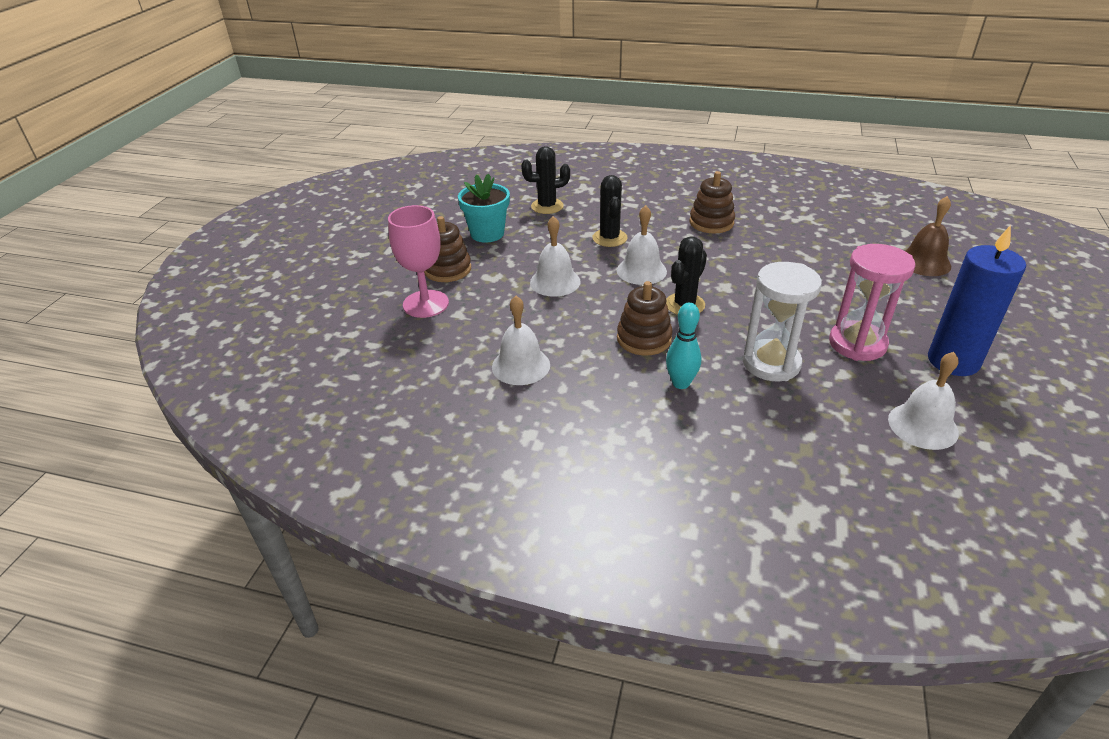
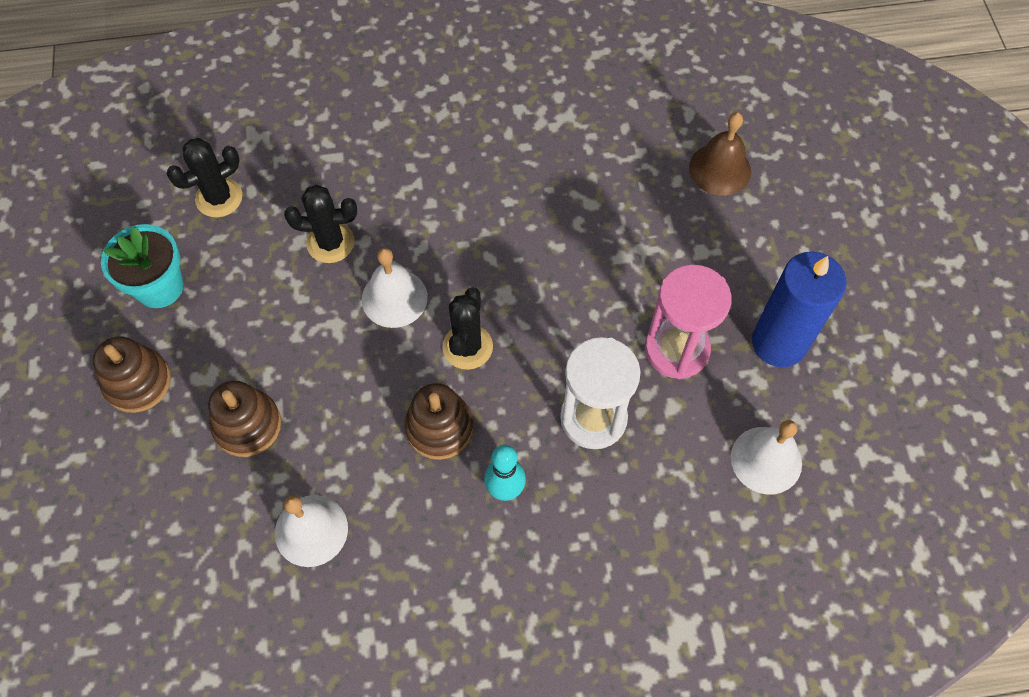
camera: 25 degrees left, 25 degrees up
pink goblet [388,205,449,318] -> none
white bell [530,216,581,297] -> none
black cactus [592,175,627,247] -> black cactus turned 60 degrees counterclockwise [284,185,357,263]
brown stacking toy [690,171,735,233] -> brown stacking toy moved to [208,381,281,457]

